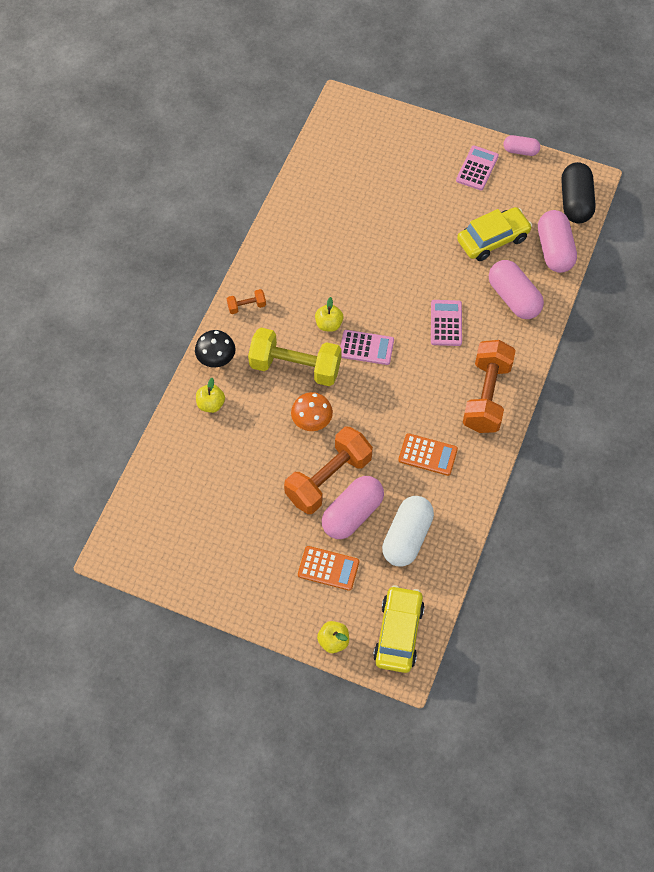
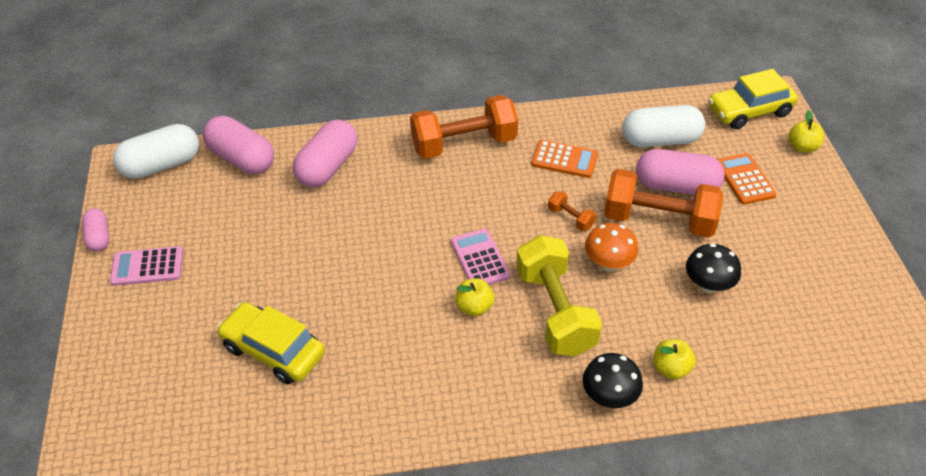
camera: 120 degrees left, 15 degrees down
orange dumbbell [227,289,266,314] -> orange dumbbell moved to [548,191,596,231]
orange calculator [398,433,458,476] -> orange calculator turned 120 degrees clockwise [532,140,598,178]
pink calculator [431,300,462,346] -> none
yellow car [457,207,532,261] -> yellow car moved to [217,302,325,384]
pink capsule [538,210,577,273] -> pink capsule turned 75 degrees clockwise [203,116,274,174]
black capsule [561,162,596,223] -> white capsule [113,124,199,179]
none -> black mushroom [686,243,741,293]

